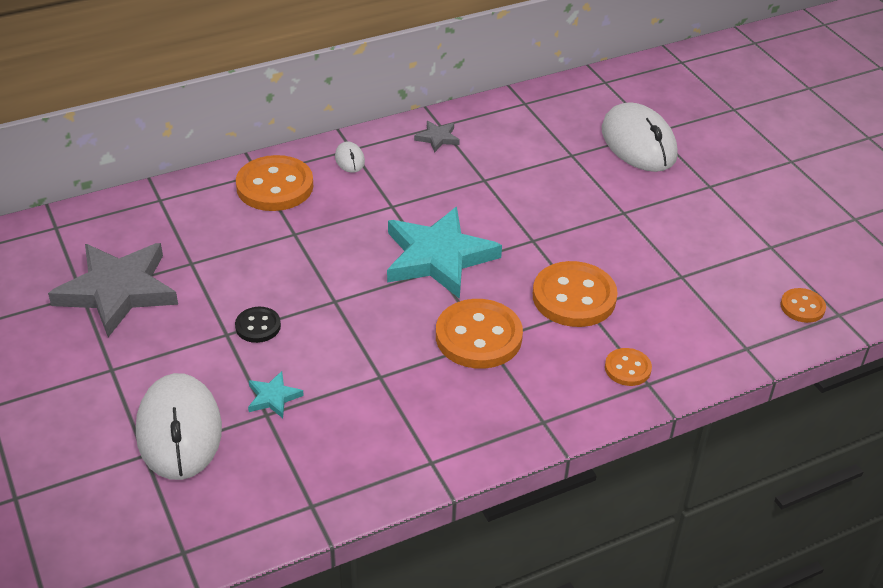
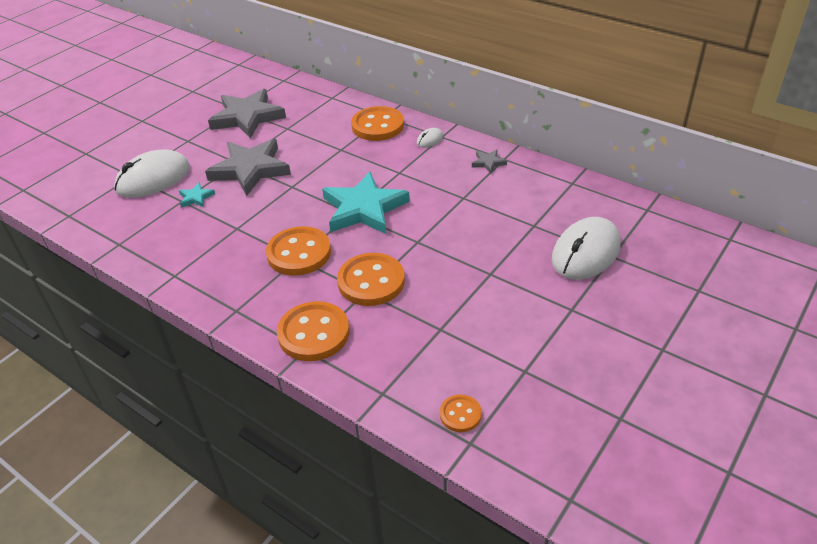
camera: 65 degrees right, 0 degrees up
black button [235,307,281,343] -> grey star [205,139,291,196]
orange button [605,348,652,386] -> orange button [277,301,349,361], size x1.92

